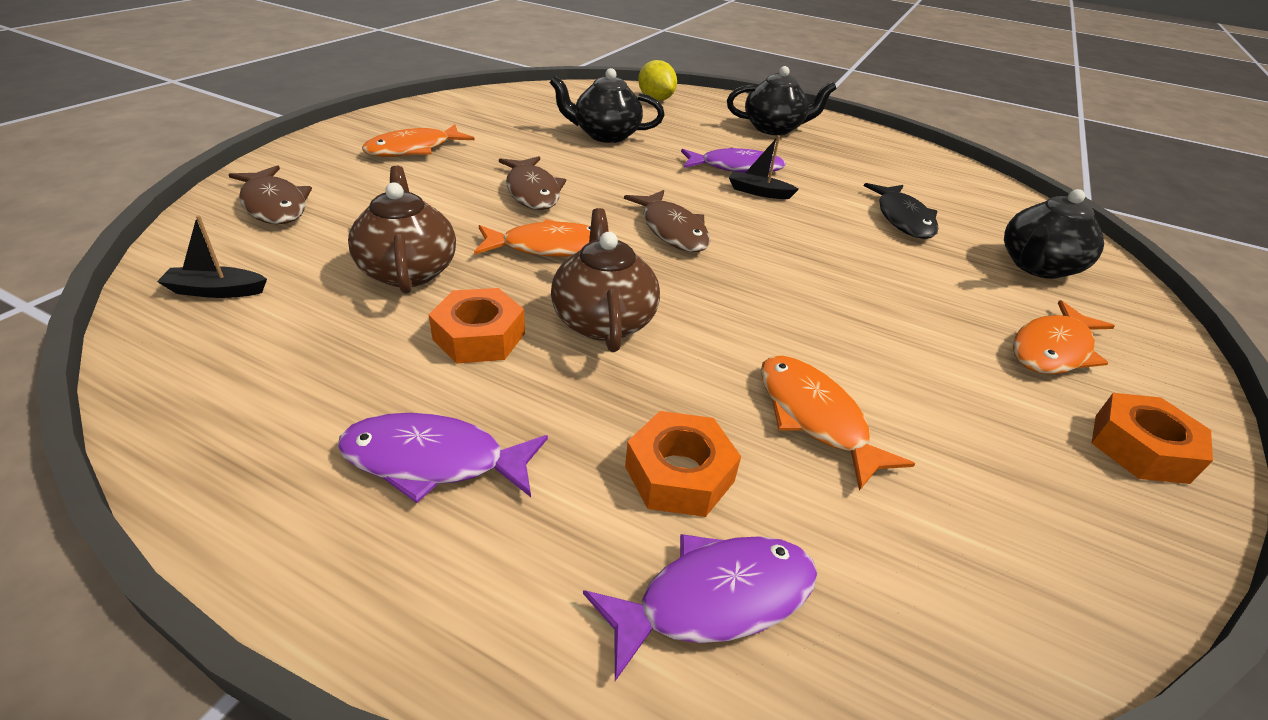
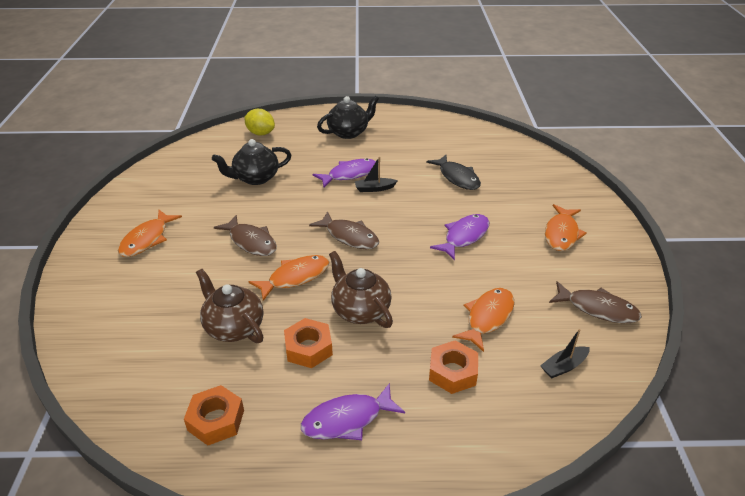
camera: 25 degrees left, 0 degrees up
black boat [157,215,267,298] -> black boat moved to [540,329,590,379]
brown fish [229,165,312,224] -> brown fish moved to [549,281,642,323]
purple fish [583,534,817,681] -> purple fish moved to [430,214,489,261]
orange fish [760,356,915,491] -> orange fish turned 90 degrees clockwise [452,288,515,352]
black teapot [1004,189,1104,279] -> none
orange nut [1092,393,1213,484] -> orange nut moved to [184,385,244,445]

